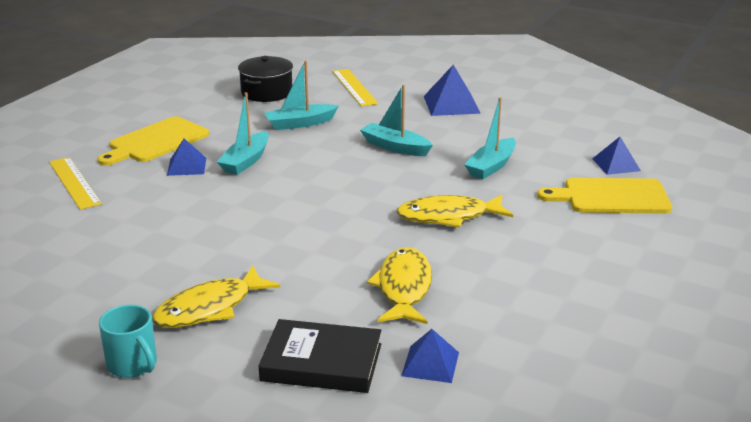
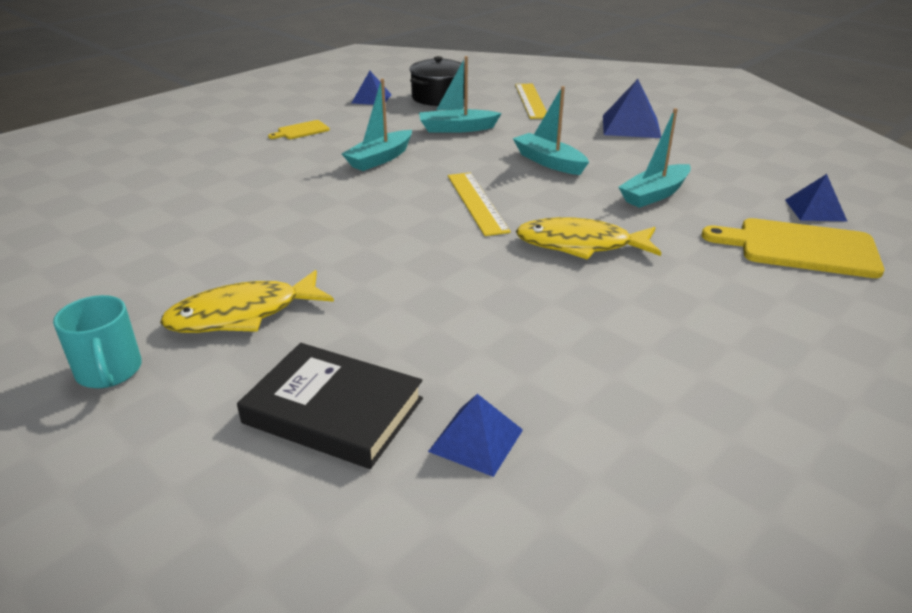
camera: 15 degrees right, 5 degrees up
yellow ruler [49,157,102,210] -> yellow ruler moved to [448,172,511,236]
yellow cutting board [98,116,209,166] -> yellow cutting board [268,120,330,139], size x0.49
blue pyramid [167,138,206,176] -> blue pyramid moved to [352,71,392,105]
yellow fish [367,247,432,324] -> none

